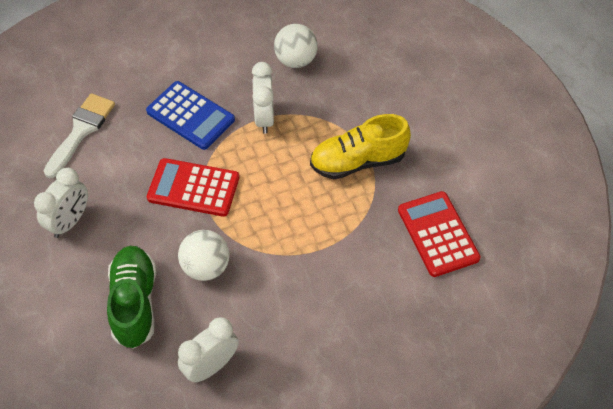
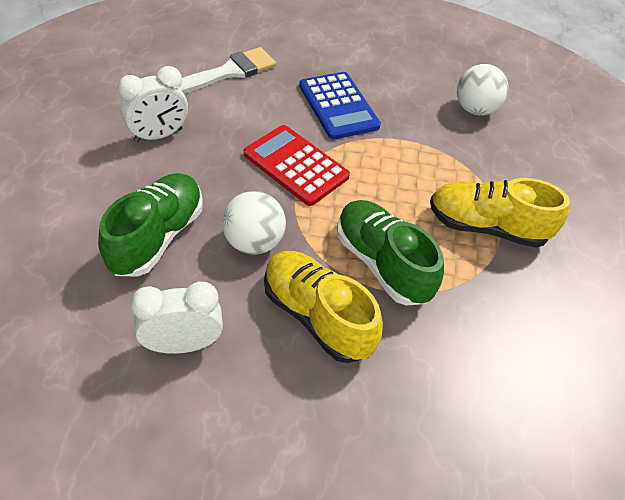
camera: 25 degrees right, 5 degrees down
white clock [252,62,274,134] -> none
red calculator [398,191,481,277] -> none
none -> yellow shoe [264,251,383,363]
none -> green shoe [337,200,444,306]

